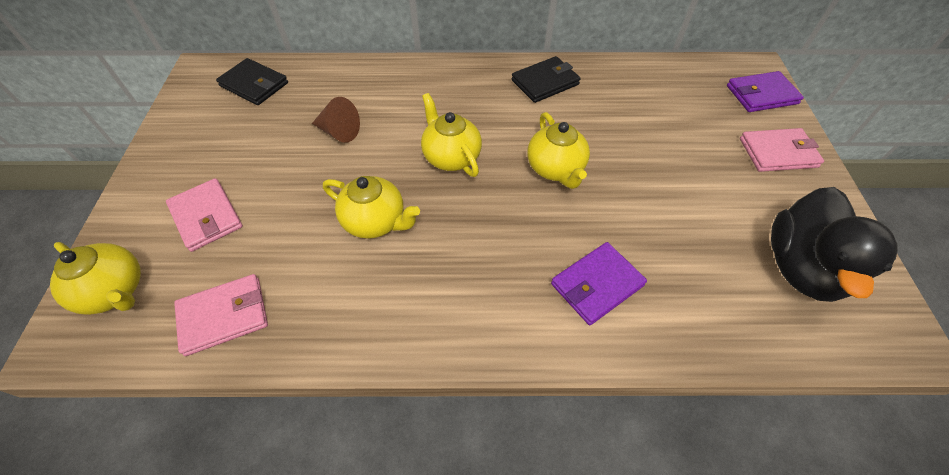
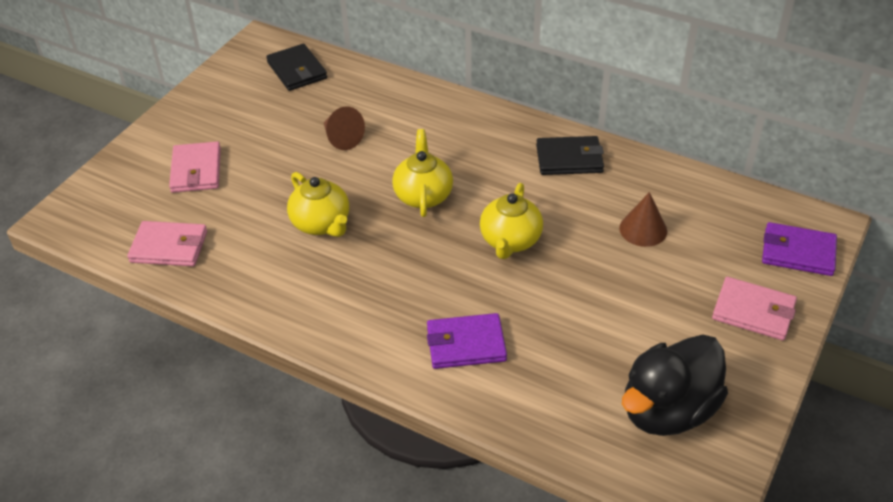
camera: 30 degrees right, 10 degrees down
yellow teapot [50,242,141,315] -> none
none -> brown cone [619,192,667,247]

